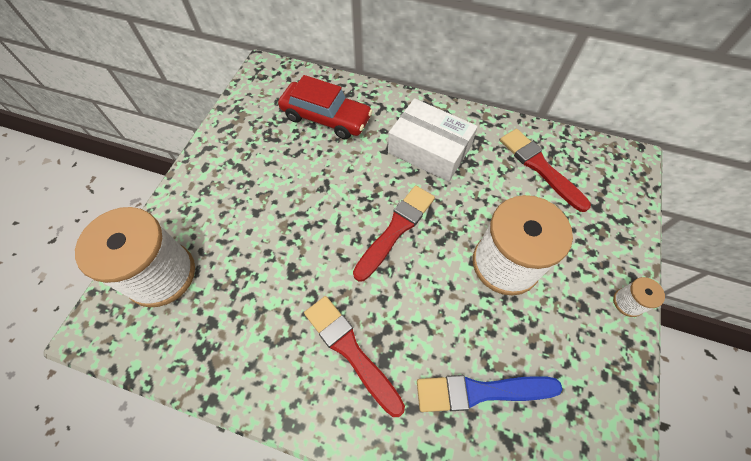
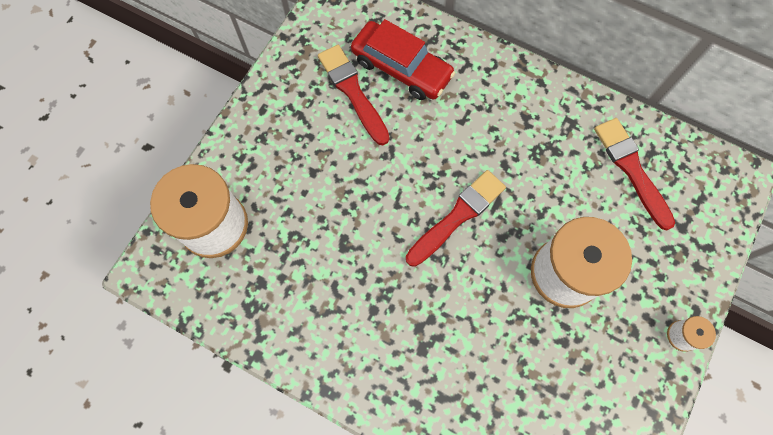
camera: 10 degrees right, 10 degrees up
red brush [304,296,405,417] -> red brush moved to [318,45,390,145]
white box [388,98,478,182] -> none
blue brush [417,375,562,412] -> none

